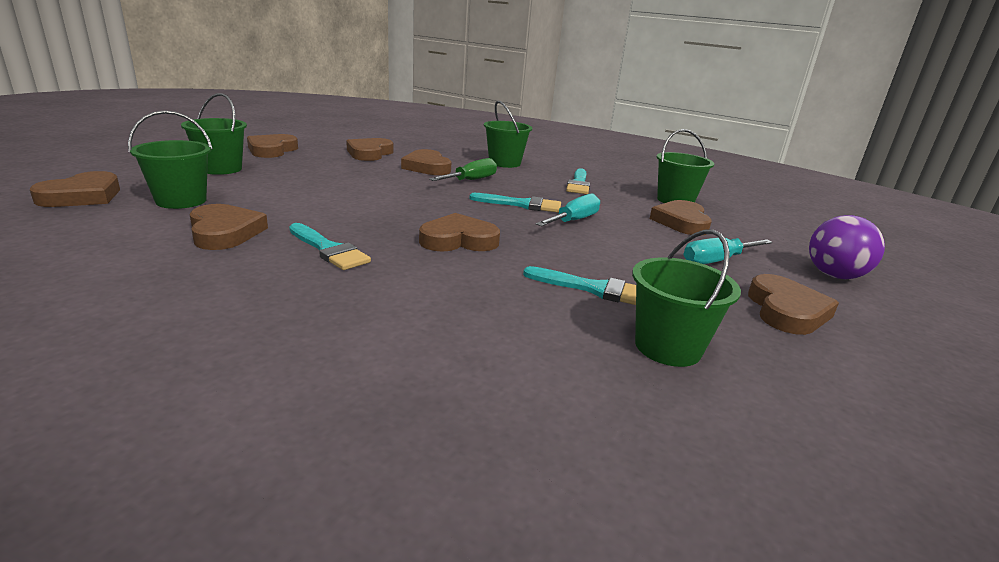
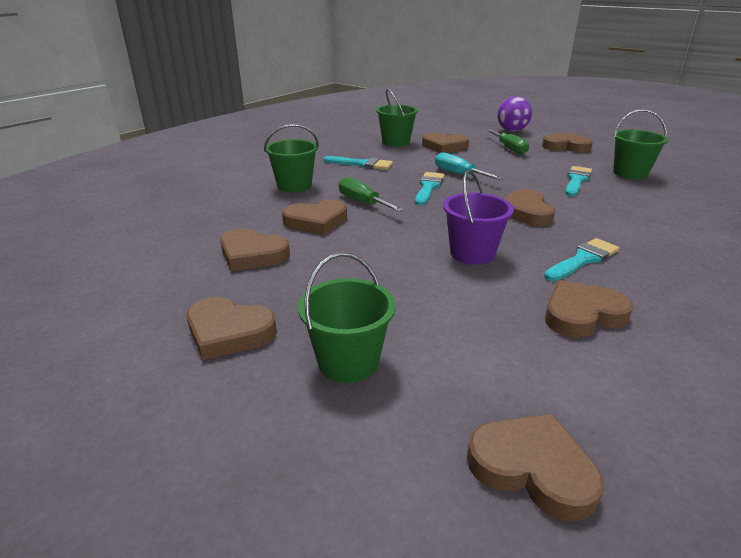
camera: 80 degrees left, 5 degrees up
green bucket [128,110,213,209] -> none
turquoise screwdriver [683,238,773,264] -> green screwdriver [487,130,529,155]
none -> purple bucket [443,170,514,265]

